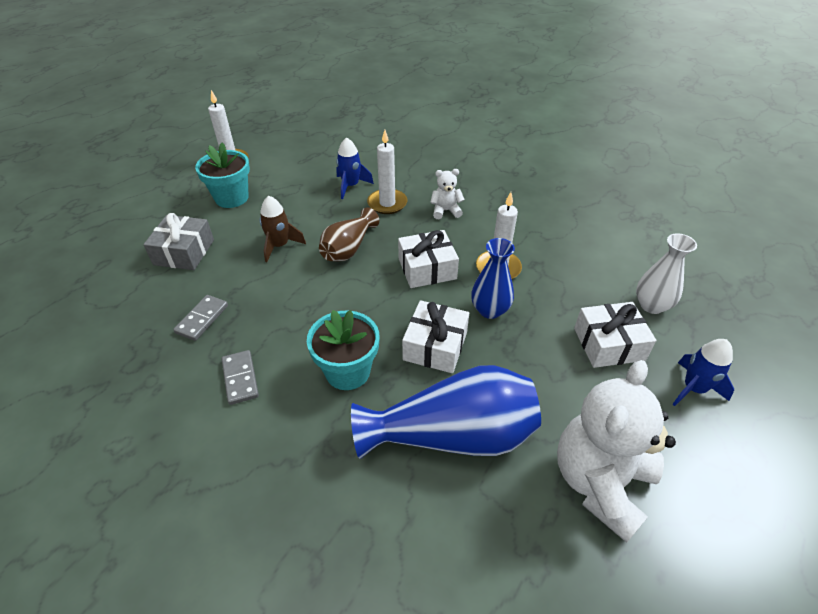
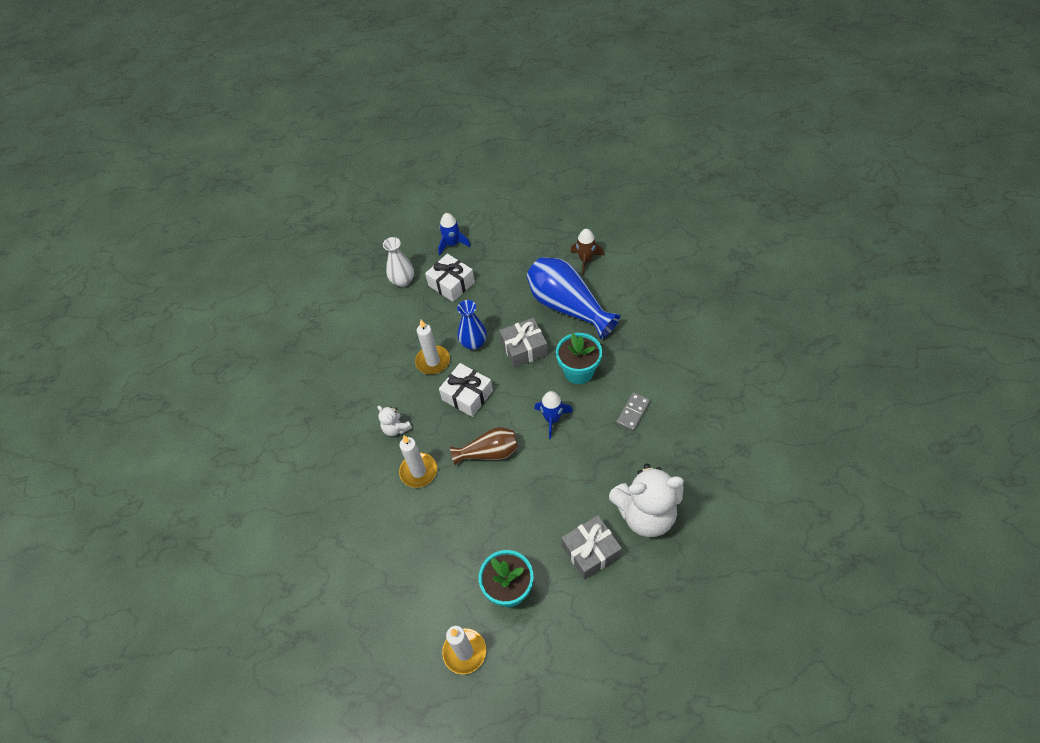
camera: 125 degrees left, 10 degrees up
grey domino [173,295,228,341] -> none
brown rocket [260,196,306,262] -> brown rocket moved to [571,229,604,275]
blue rocket [336,137,374,199] -> blue rocket moved to [534,391,573,439]
white gift [402,300,469,373] -> grey gift [499,318,548,368]
white teddy bear [557,360,676,543] -> white teddy bear moved to [609,464,684,537]

